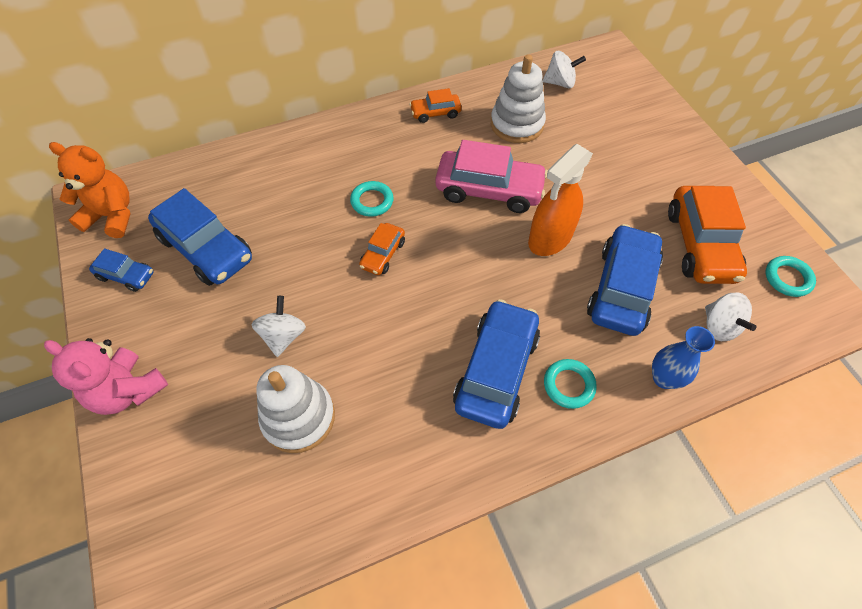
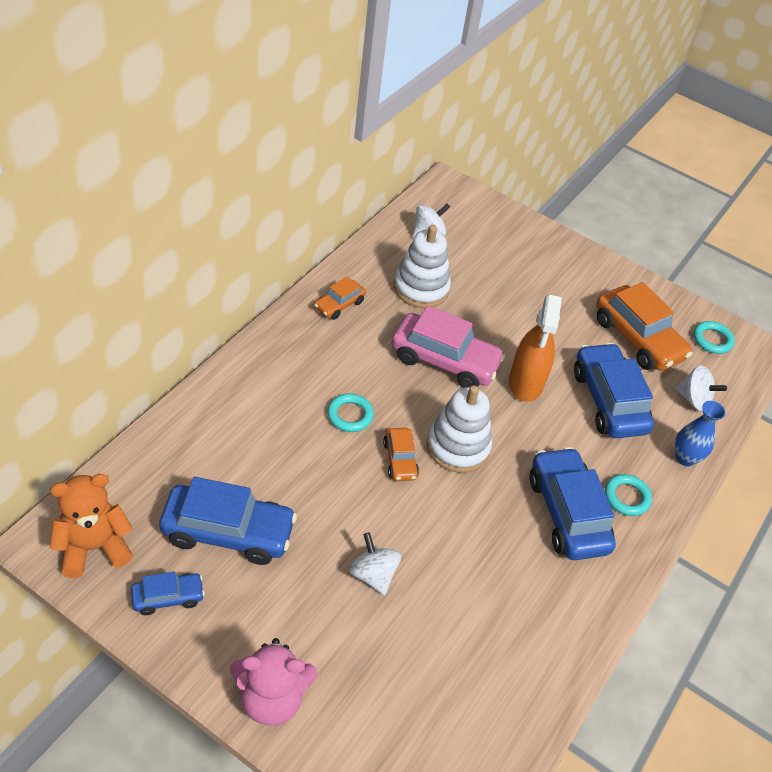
camera: 40 degrees left, 10 degrees down
white stacking toy [257,365,335,453] -> white stacking toy moved to [427,385,492,473]
pink car [435,140,548,213] -> pink car turned 45 degrees clockwise [391,305,506,388]

